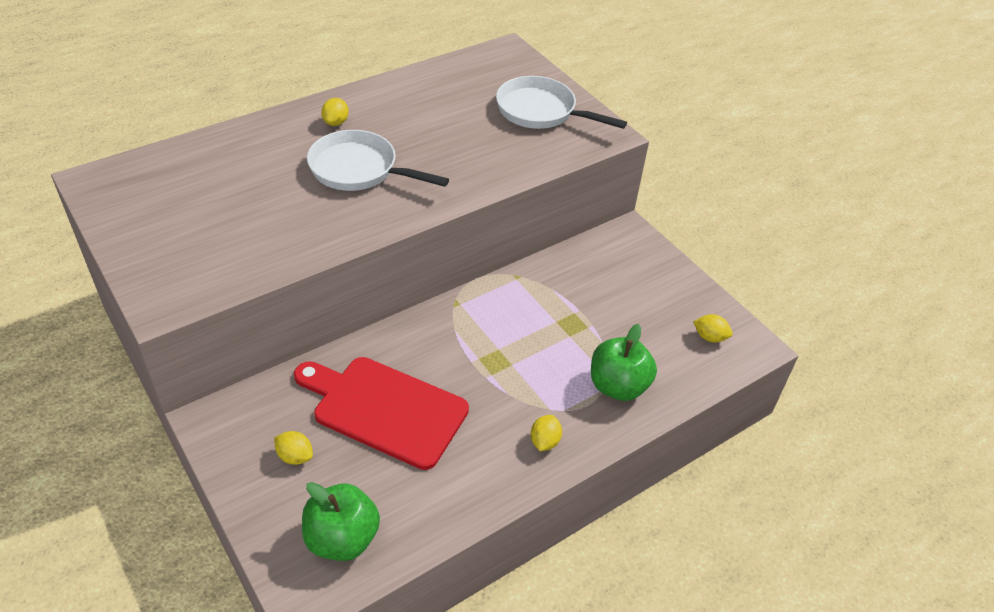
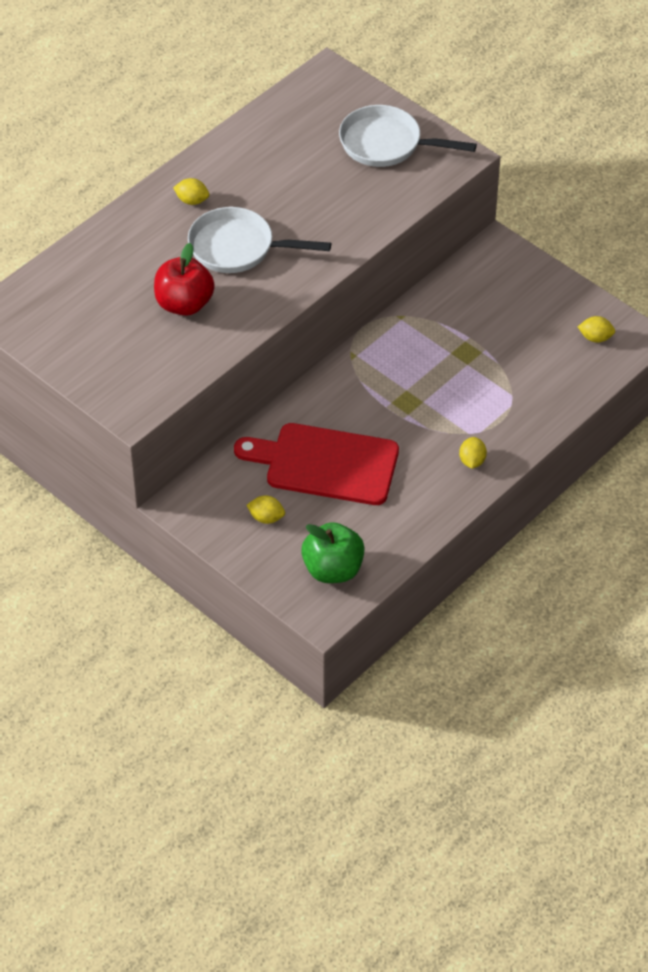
camera: 10 degrees left, 5 degrees up
yellow lemon [321,98,349,126] -> yellow lemon turned 75 degrees counterclockwise [173,178,209,205]
green apple [591,324,657,401] -> none
none -> red apple [154,243,215,316]

